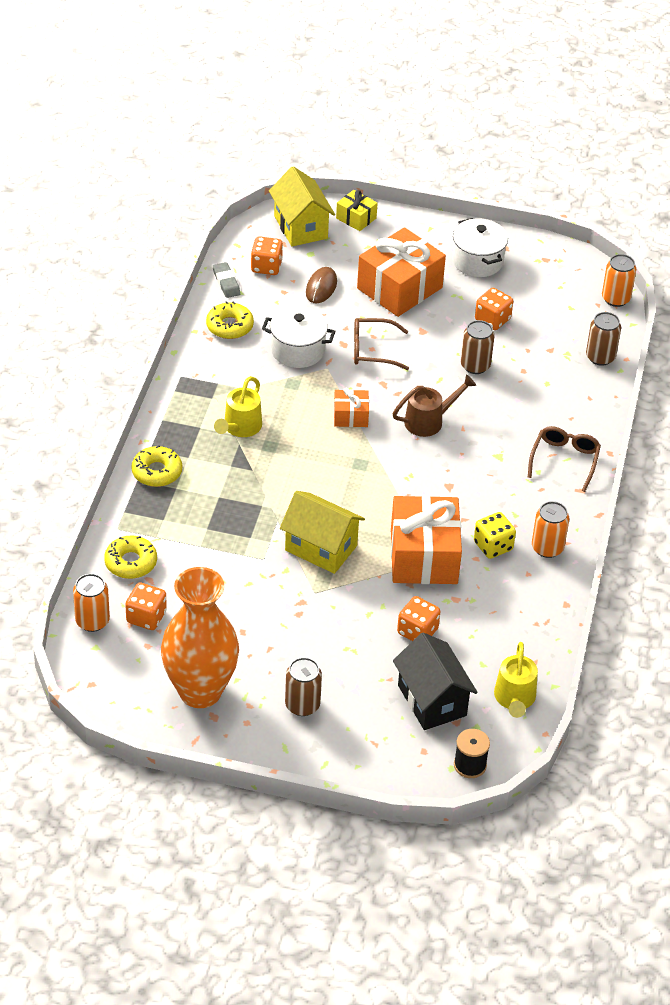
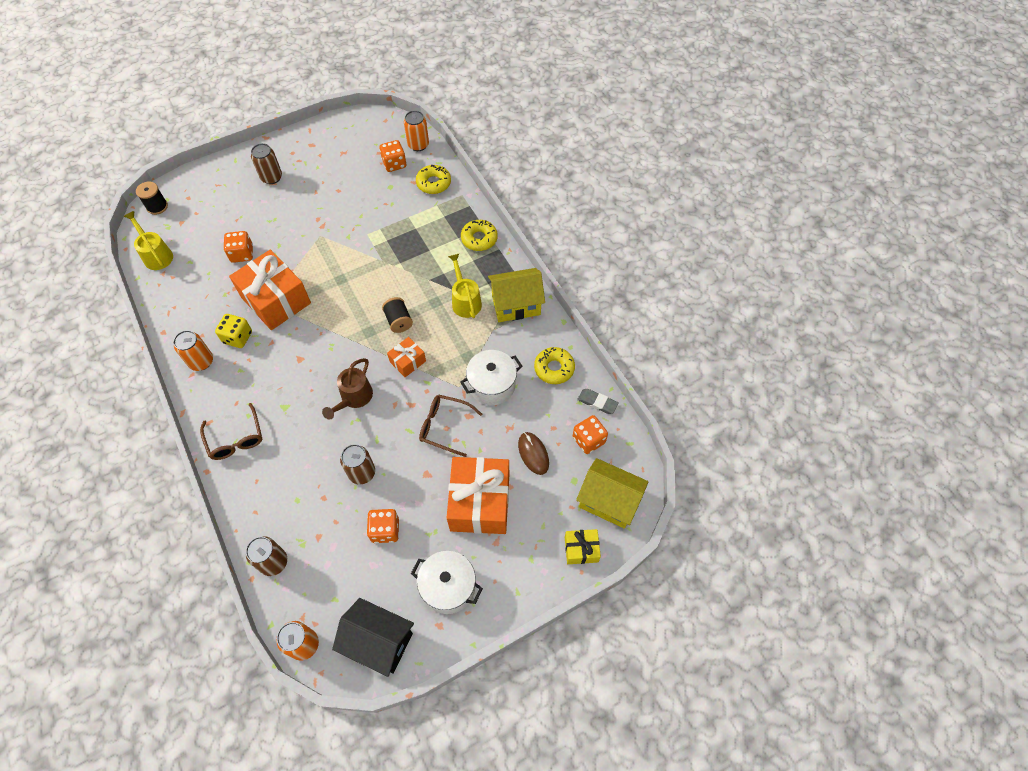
camera: 140 degrees right, 15 degrees up
orange vase [161,567,239,708] -> none
yellow house [280,491,365,574] -> yellow house moved to [488,268,545,322]
brown glasses [354,318,409,370] -> brown glasses turned 120 degrees counterclockwise [419,395,482,457]
black house [393,632,478,730] -> black house moved to [332,598,414,677]
none -> black spool [382,297,413,333]

